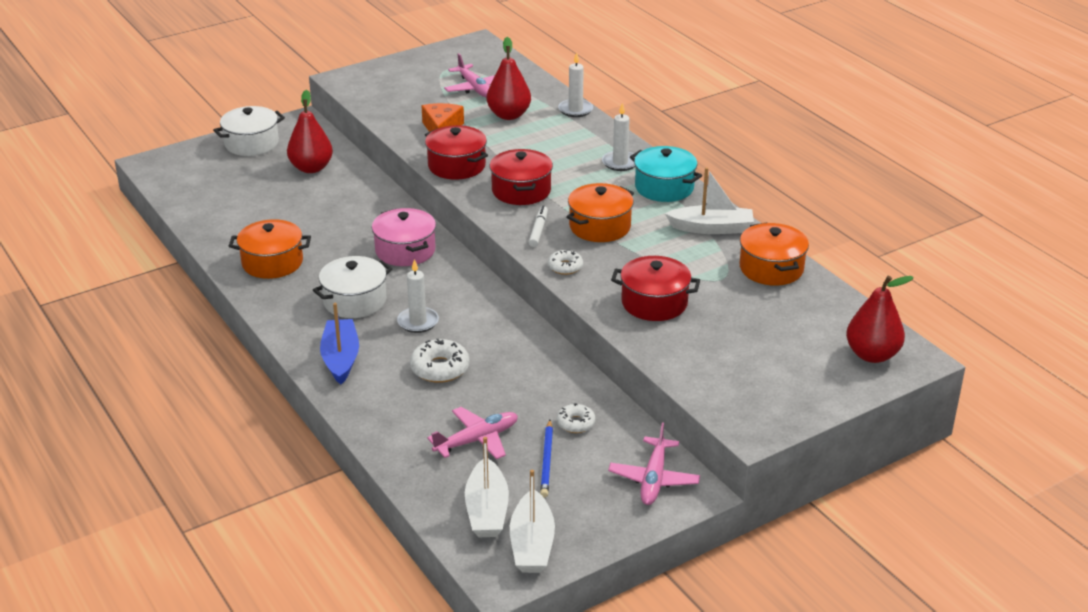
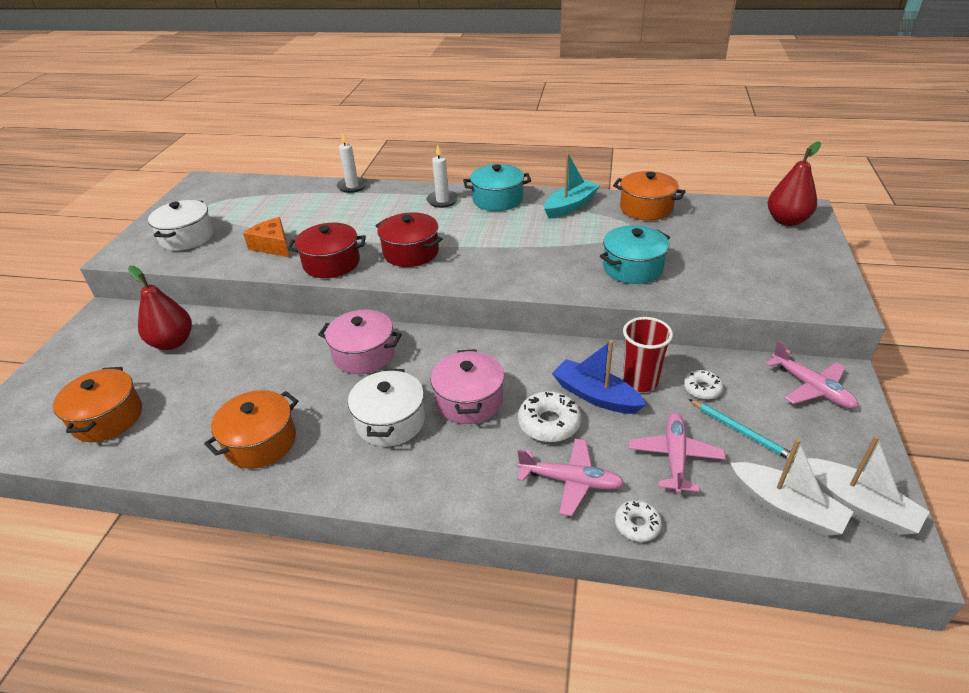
camera: 45 degrees left, 5 degrees up
white pot [213,106,285,156] -> white pot moved to [148,200,214,251]
blue boat [320,303,359,385] -> blue boat moved to [552,340,646,414]
white candle [397,259,439,333] -> pink pot [430,349,504,424]
pink plane [444,53,495,98] -> pink plane moved to [517,439,624,516]
red pear [487,37,531,120] -> none
white marker [529,205,548,247] -> none
blue pencil [540,420,553,498] -> turquoise pencil [689,399,796,461]
white donut [548,250,583,275] -> white donut moved to [615,500,662,542]
orange pot [566,183,634,242] -> orange pot moved to [53,367,142,442]
red pot [611,256,700,321] -> turquoise pot [600,225,670,284]
white boat [665,167,754,234] -> turquoise boat [544,153,600,219]
none -> red cup [623,317,673,392]

